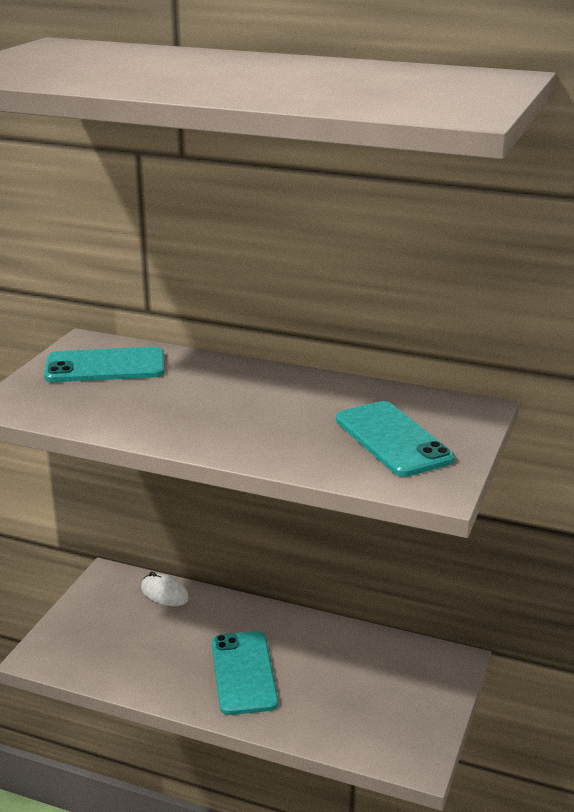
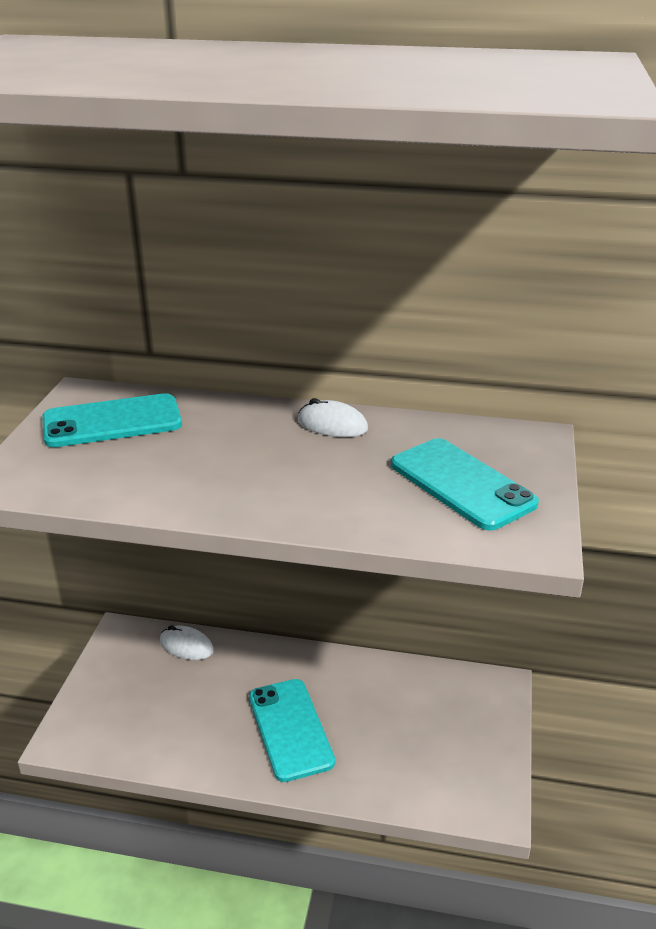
camera: 10 degrees left, 5 degrees up
none -> white mouse [298,398,368,437]

